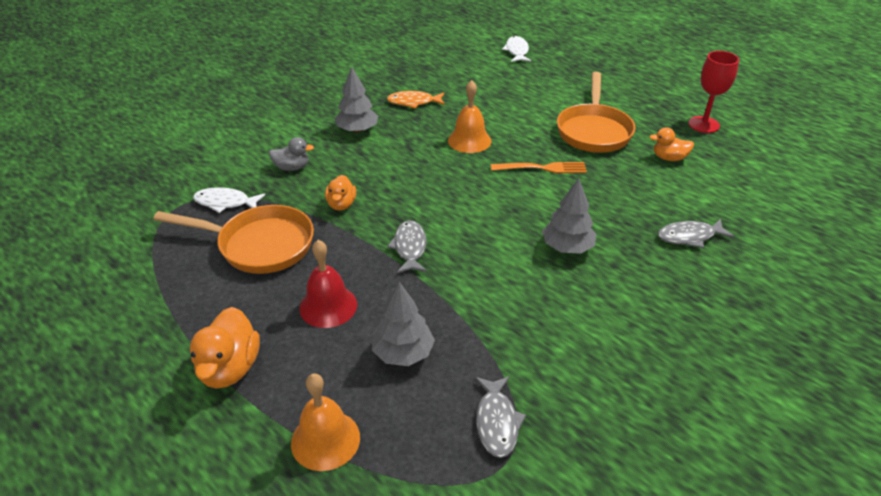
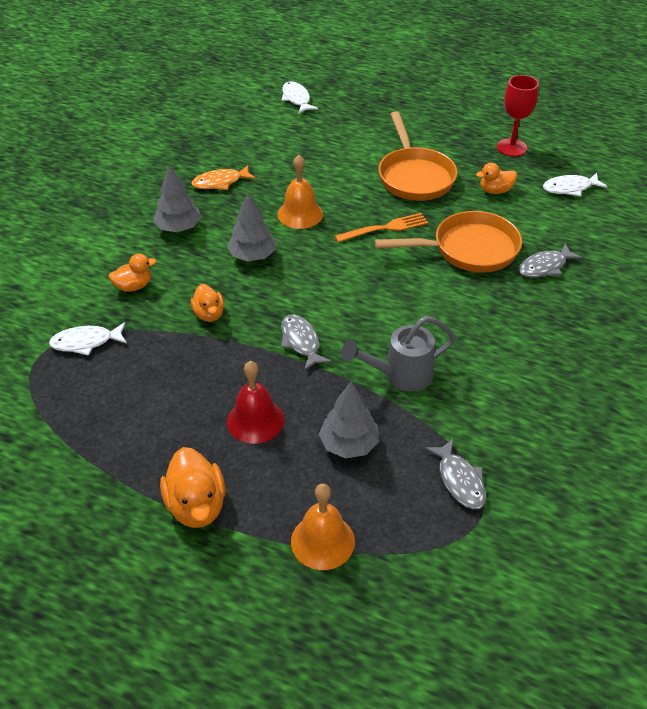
camera: 20 degrees left, 5 degrees up
orange pan [153,205,314,274] -> orange pan moved to [374,211,522,273]
grey duck [269,137,314,171] -> orange duck [108,253,157,292]
grey tree [542,178,597,254] -> grey tree moved to [227,193,276,262]
none -> grey watering can [341,316,456,391]
none -> white fish [543,173,607,196]

